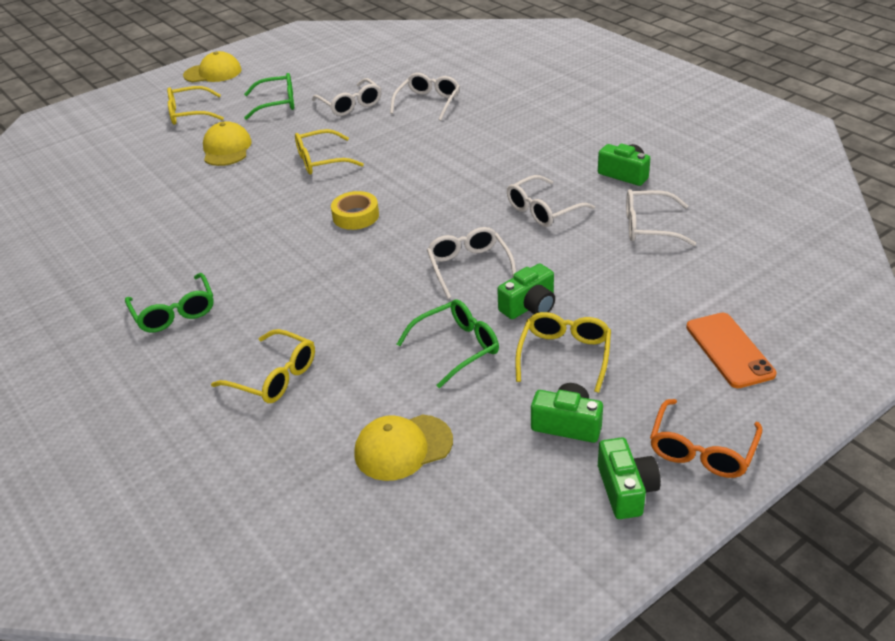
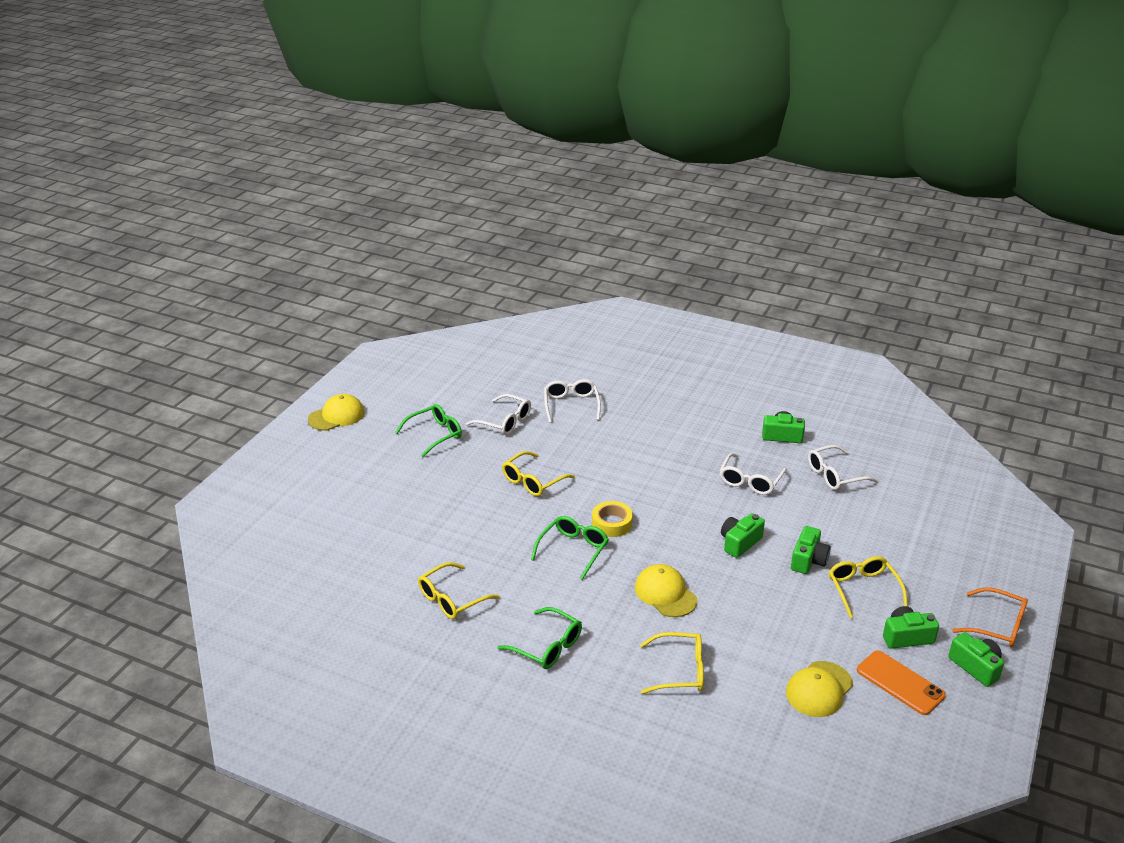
camera: 30 degrees left, 5 degrees down
yellow glasses [167,86,224,125] -> yellow glasses moved to [418,562,500,619]
yellow cap [203,121,252,166] -> yellow cap moved to [635,564,697,617]
green glasses [397,299,499,388] -> green glasses moved to [531,516,609,580]
white glasses [427,227,516,299] -> green camera [721,513,765,558]
orange glasses [650,399,763,478] -> orange glasses turned 60 degrees counterclockwise [952,587,1028,647]
orange phone [686,312,776,388] -> orange phone moved to [857,651,946,715]

